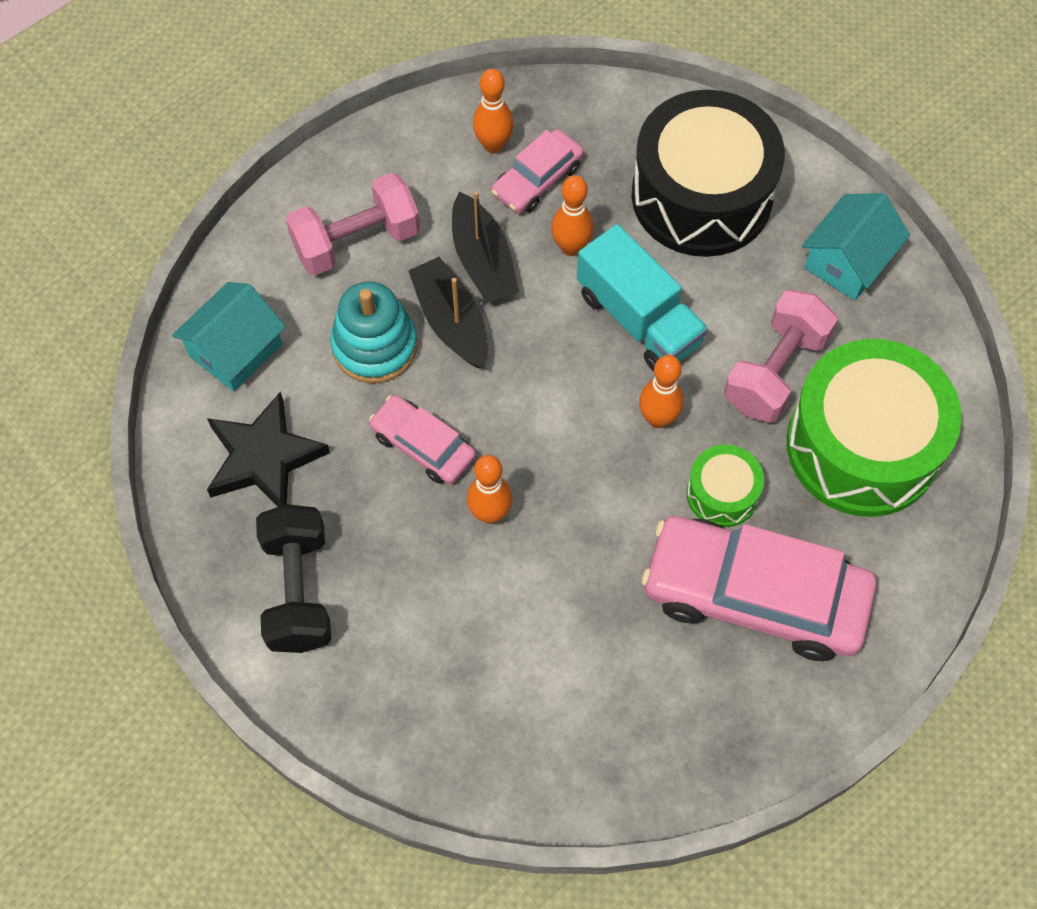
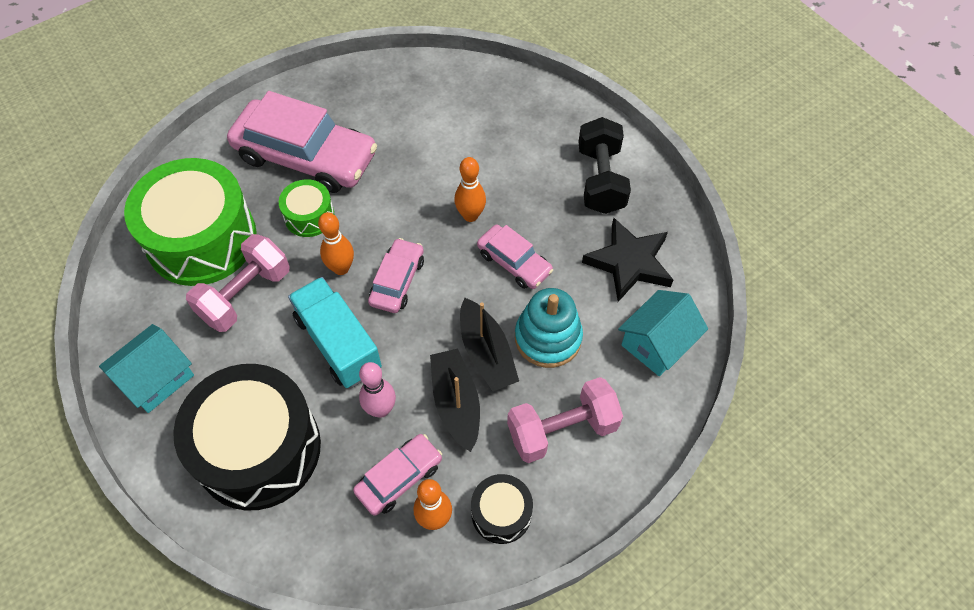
camera: 175 degrees left, 5 degrees down
orange bowling pin [551,175,594,256] -> pink bowling pin [359,362,396,418]
none -> pink car [368,238,424,313]
none -> black drum [471,474,533,544]

